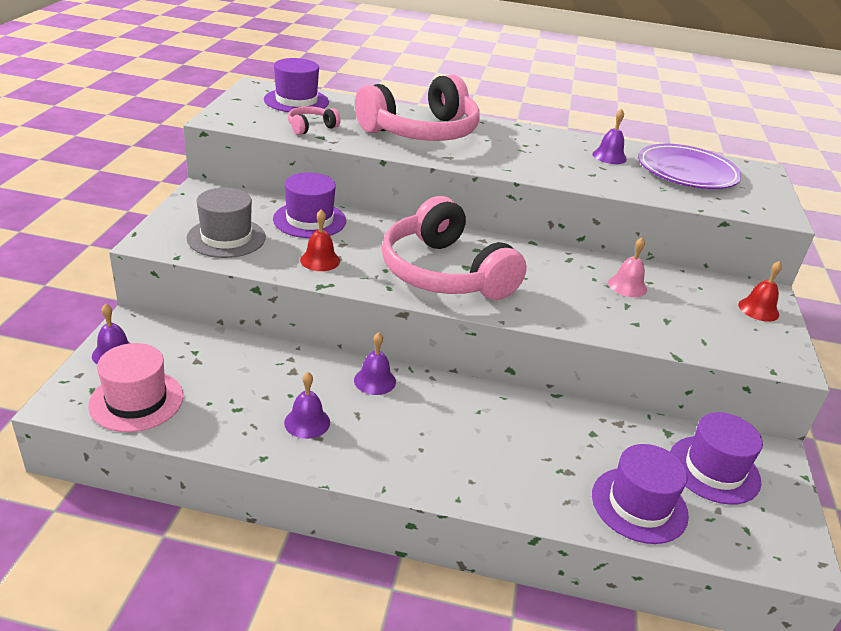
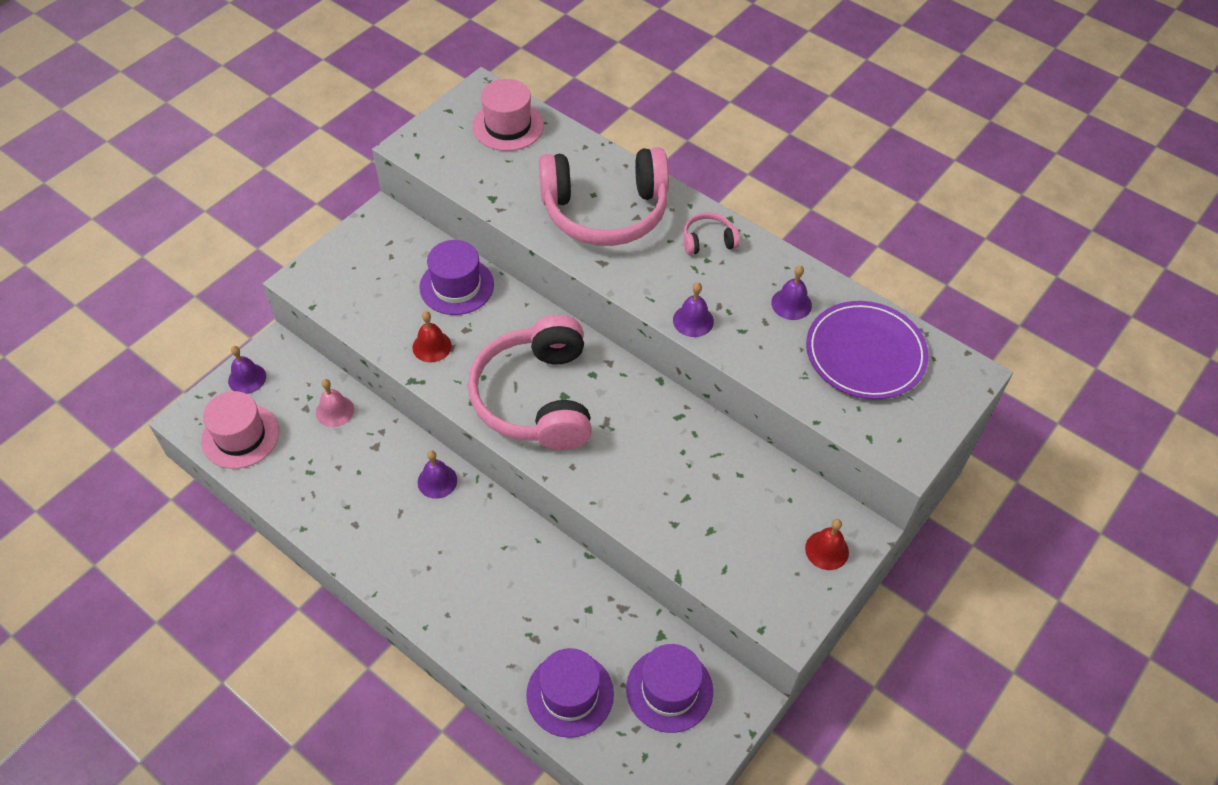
camera: 30 degrees right, 20 degrees up
grey hat [186,188,266,258] -> none
purple hat [264,58,329,112] -> pink hat [472,79,544,151]
purple bell [284,372,330,439] -> purple bell moved to [673,282,714,337]
pink headphones [288,106,341,135] -> pink headphones moved to [684,212,740,255]
pink bell [608,237,647,297] -> pink bell moved to [316,379,354,427]

